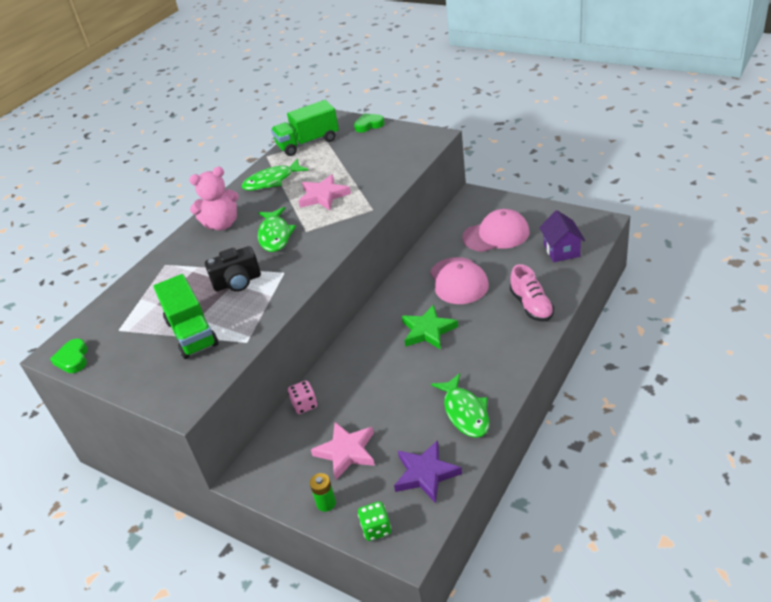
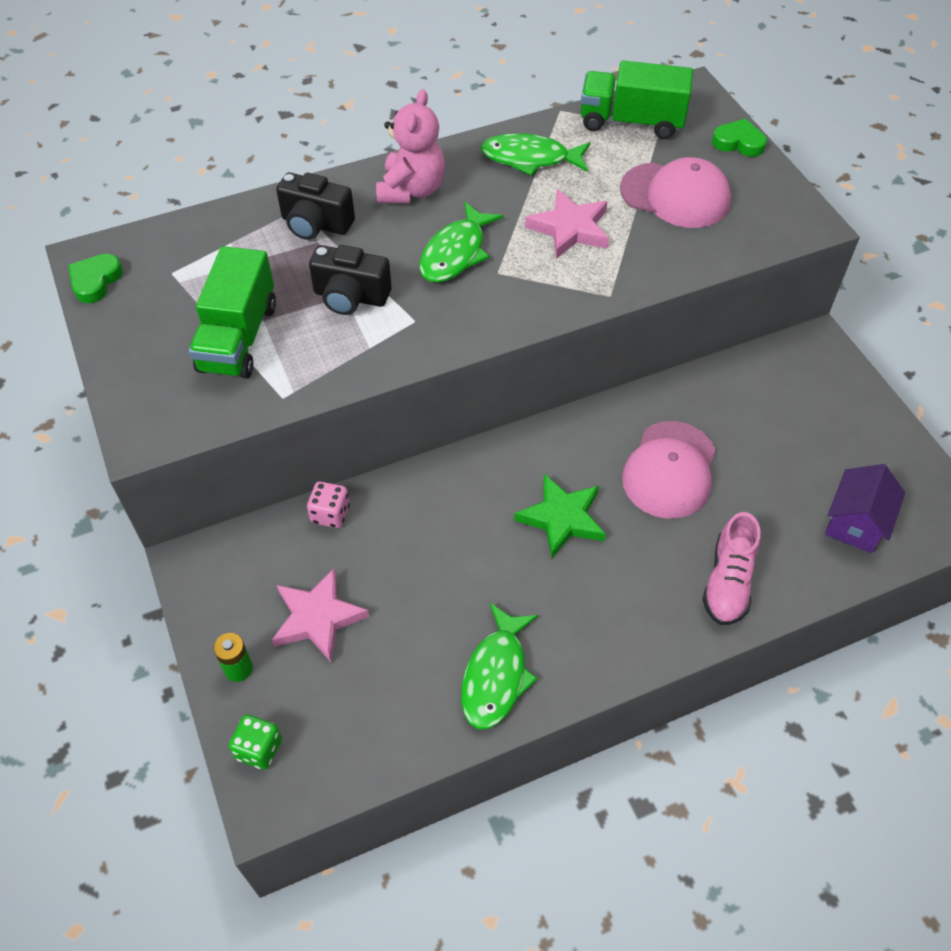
camera: 30 degrees right, 15 degrees up
pink teddy bear [189,167,239,230] -> pink teddy bear turned 90 degrees counterclockwise [376,89,445,203]
purple star [394,440,462,503] -> none
pink cap [462,209,529,252] -> pink cap moved to [620,157,731,228]
none -> black camera [276,173,355,240]

